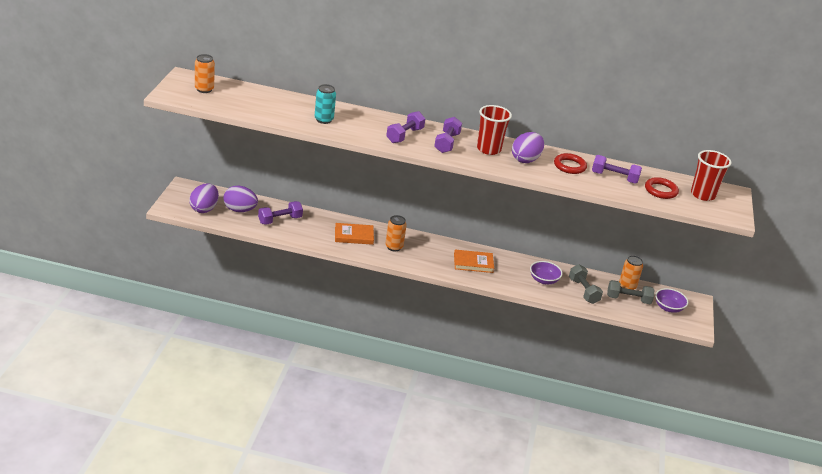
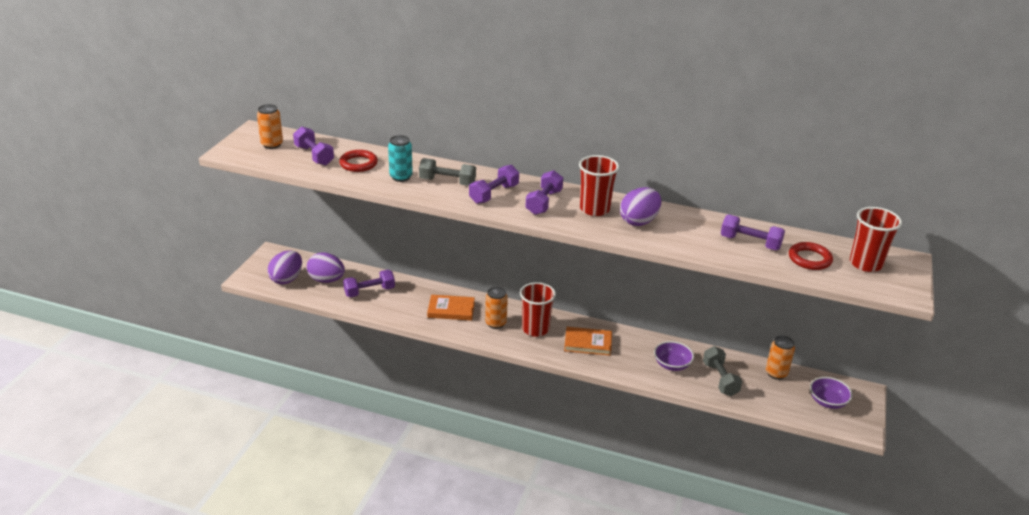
camera: 10 degrees right, 0 degrees up
red ring [554,153,587,174] -> red ring moved to [339,150,378,172]
grey dumbbell [607,280,655,304] -> grey dumbbell moved to [419,158,476,186]
none -> purple dumbbell [293,126,334,166]
none -> red cup [520,282,556,337]

